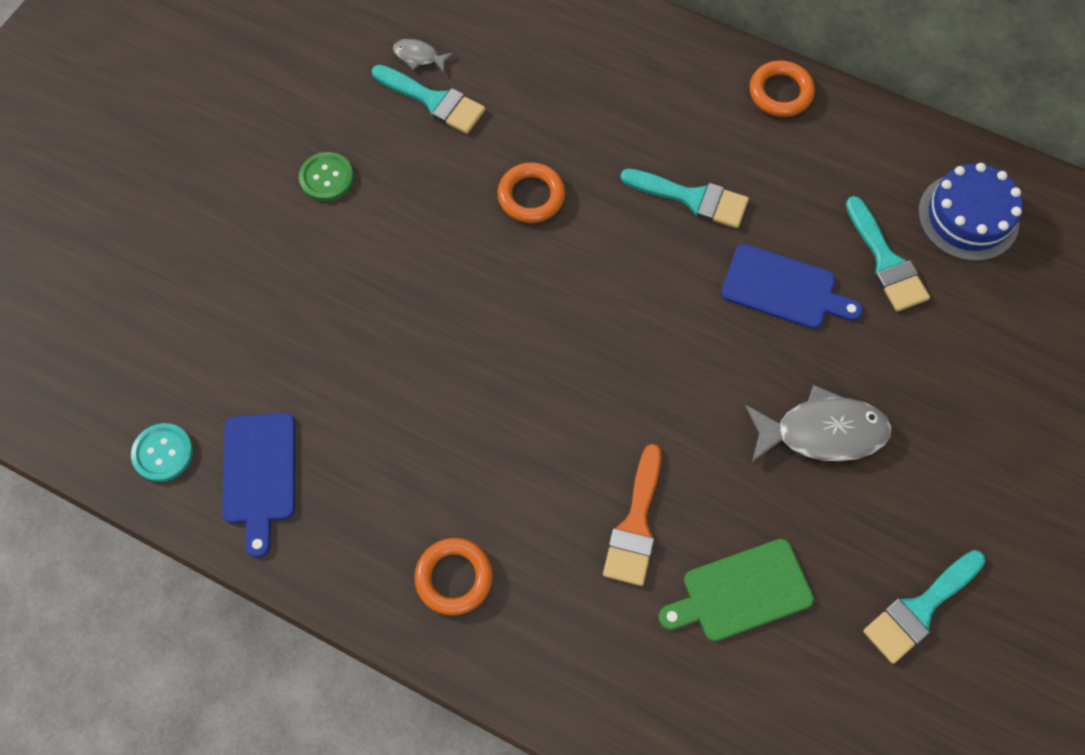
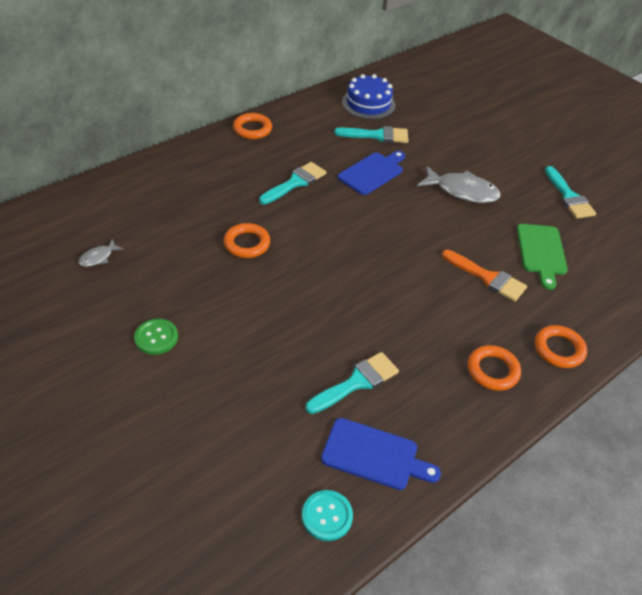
camera: 70 degrees left, 20 degrees down
turquoise brush [372,64,486,134] -> turquoise brush moved to [305,352,399,414]
grey fish [745,385,892,462] -> grey fish turned 90 degrees clockwise [417,166,500,203]
none -> orange ring [535,325,587,368]

